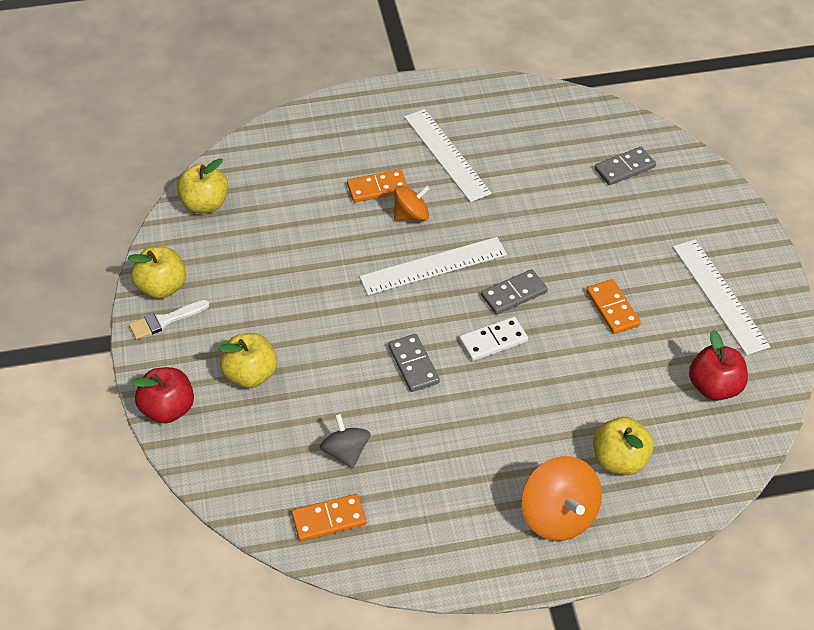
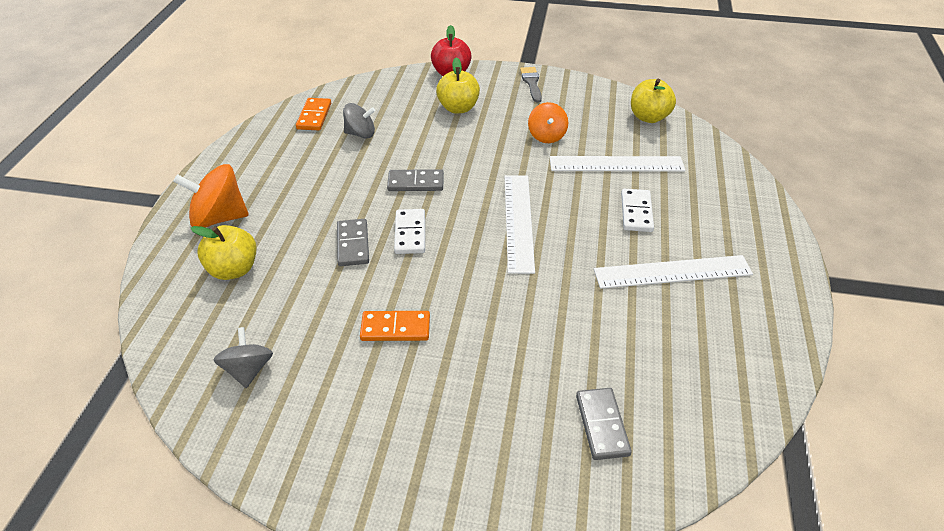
camera: 110 degrees right, 5 degrees down
yellow apple [128,247,186,299] -> none
white brush [129,300,210,340] -> grey brush [520,67,542,103]
orange domino [347,169,408,203] -> white domino [621,189,654,232]
orange spinning top [394,185,430,221] -> orange spinning top moved to [528,102,568,143]
grey domino [481,269,548,315] -> grey domino moved to [337,219,369,266]
white ruler [673,239,771,355] -> white ruler moved to [550,156,685,172]
red apple [689,330,748,401] -> grey spinning top [213,327,273,388]

